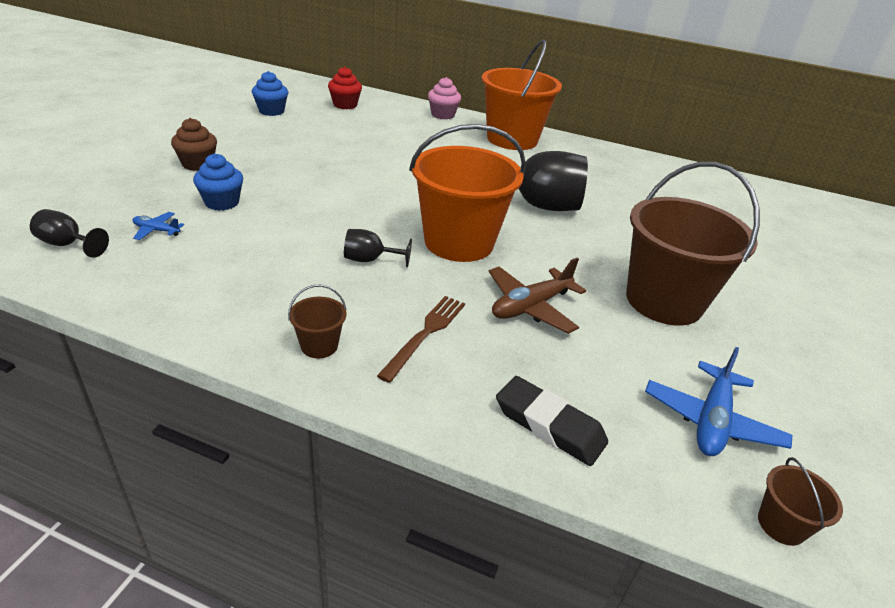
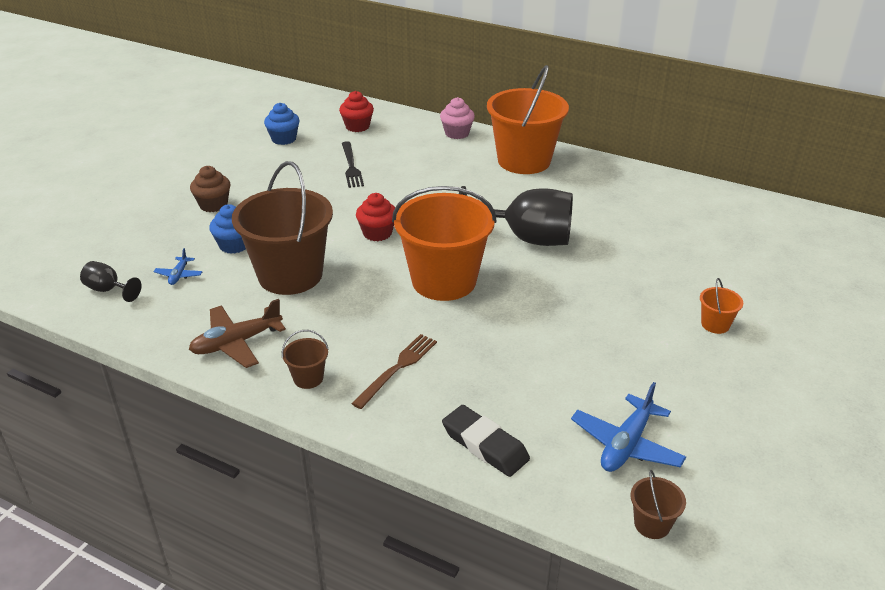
camera: 10 degrees right, 0 degrees up
blue plane [133,212,184,240] -> blue plane turned 105 degrees counterclockwise [154,248,203,285]
black goblet [344,229,412,267] -> none
brown plane [489,258,586,334] -> brown plane moved to [189,299,286,368]
brown bucket [626,162,760,326] -> brown bucket moved to [232,161,333,295]
none -> black fork [342,141,364,188]
none -> red cupcake [356,193,395,241]
none -> orange bucket [700,278,743,334]

